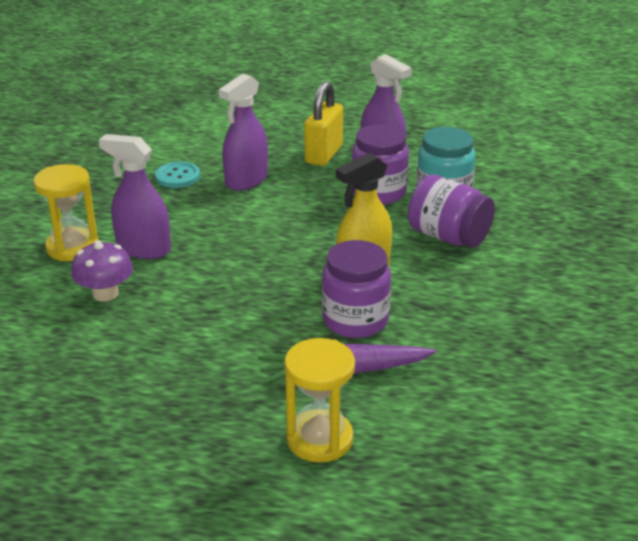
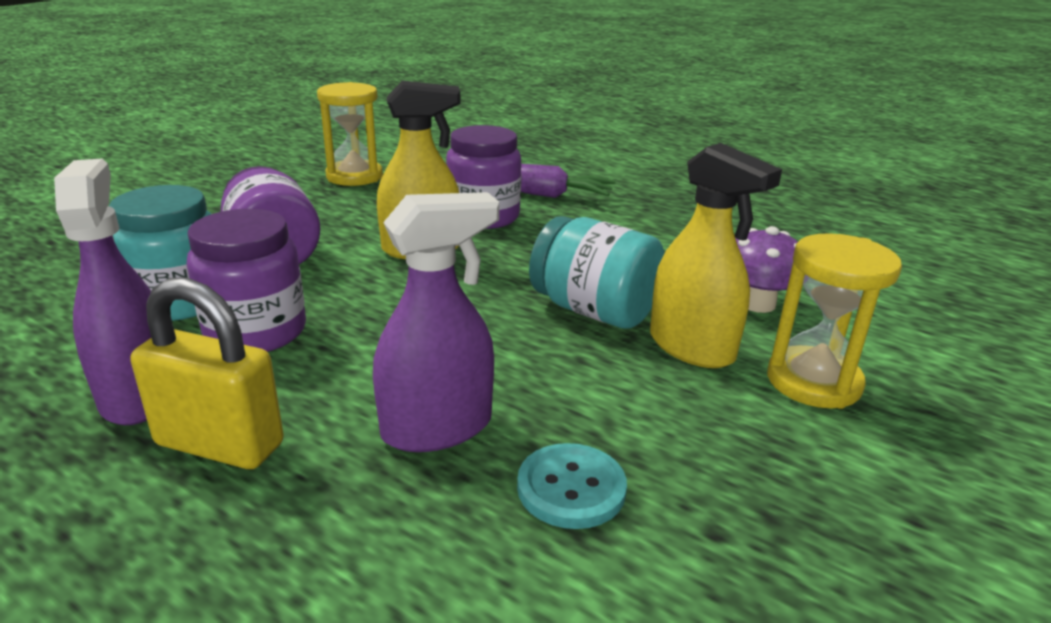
camera: 155 degrees left, 5 degrees down
purple spray bottle [99,134,171,259] -> yellow spray bottle [650,143,782,368]
yellow hourglass [284,338,355,463] -> yellow hourglass moved to [317,82,383,186]
yellow padlock [304,81,343,166] -> yellow padlock turned 60 degrees clockwise [131,278,284,469]
none -> turquoise jar [529,216,665,329]

